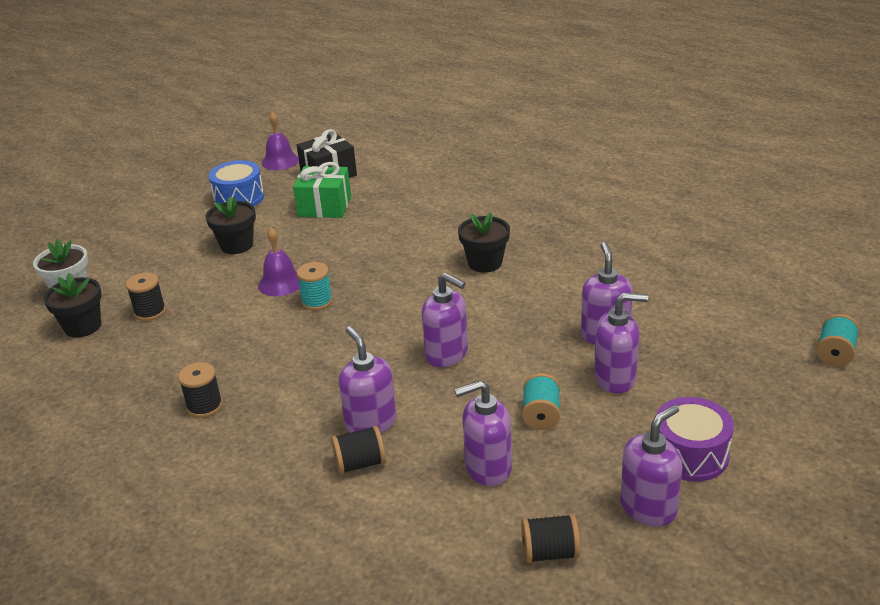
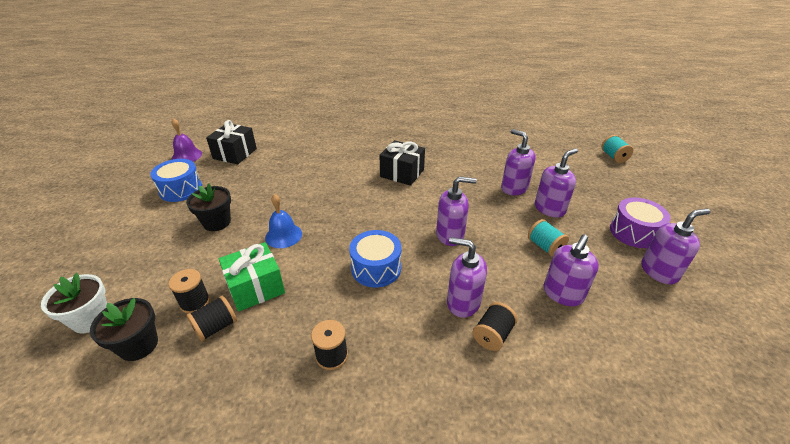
camera: 40 degrees left, 5 degrees up
purple bell [258,228,300,296] -> blue bell [265,194,302,248]
green gift [293,162,351,218] -> green gift moved to [219,242,285,312]
turquoise spool [297,262,333,310] -> none
black flower pot [458,212,510,273] -> black gift [379,140,425,186]
black spool [521,514,580,563] -> black spool moved to [186,296,237,342]
purple soap dispenser [620,405,683,527] -> purple soap dispenser turned 60 degrees clockwise [641,209,710,284]
none -> blue drum [349,230,401,288]

